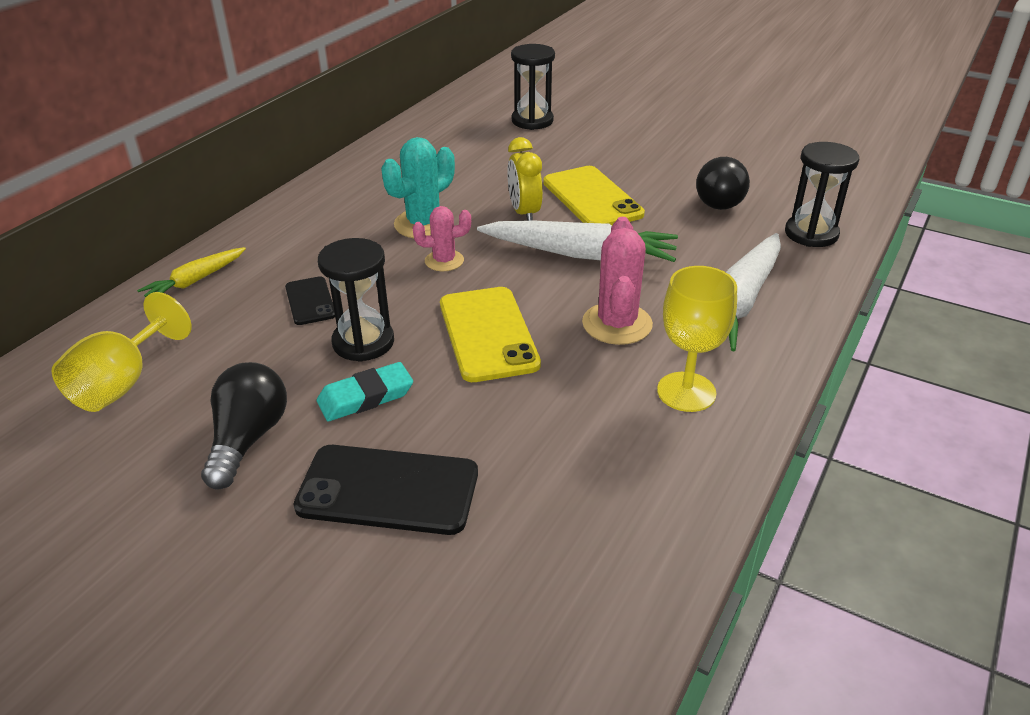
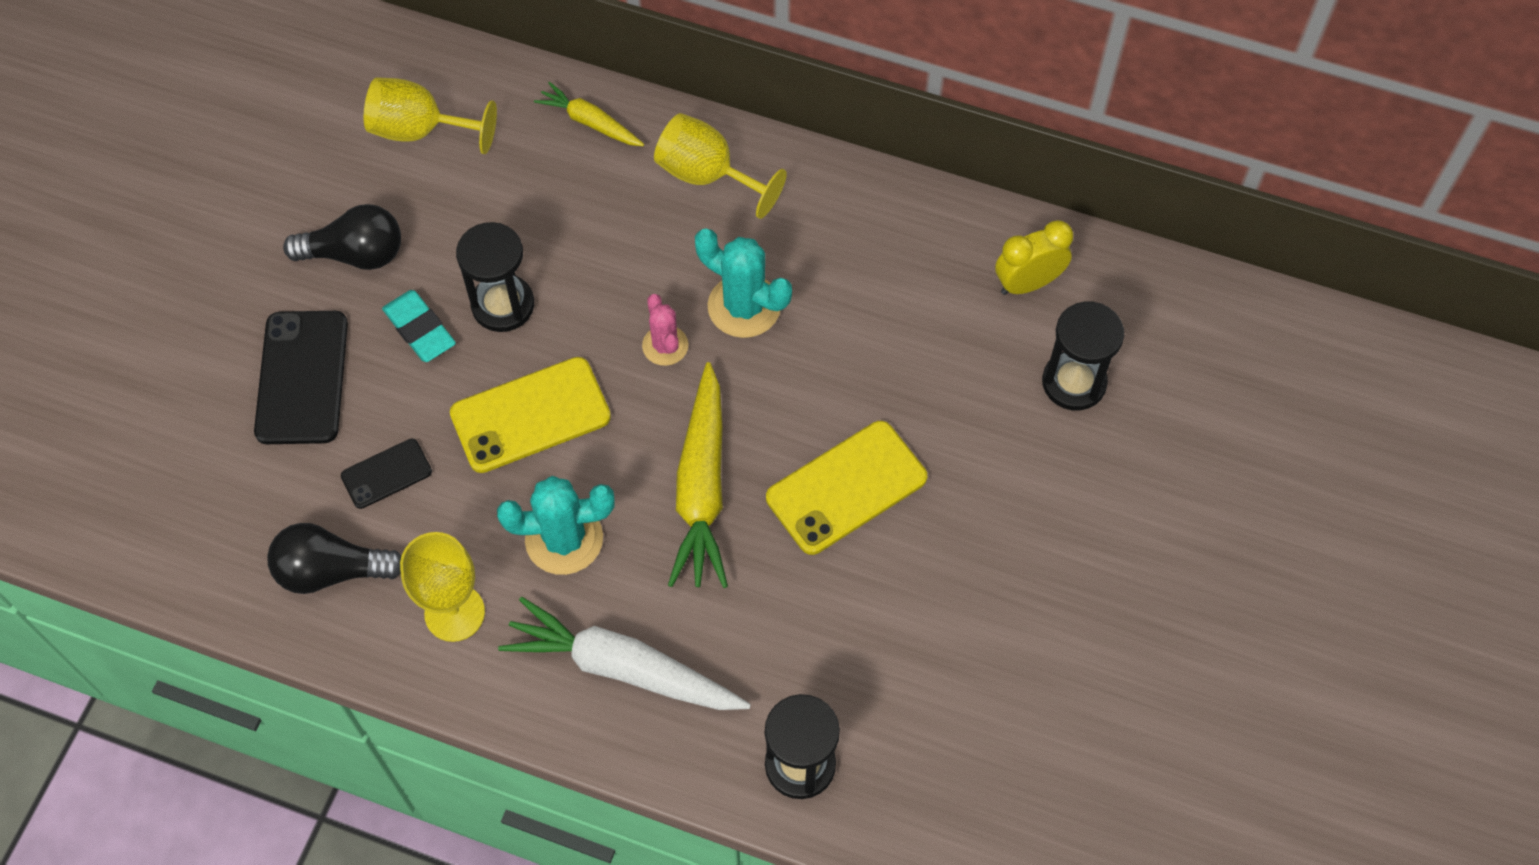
camera: 80 degrees right, 25 degrees up
black phone [285,276,335,325] -> black phone moved to [341,439,432,509]
white carrot [477,221,678,262] -> yellow carrot [668,362,728,588]
yellow clock [507,137,543,221] -> yellow clock moved to [995,220,1073,295]
pink cactus [582,217,653,345] -> turquoise cactus [497,476,615,575]
black light bulb [696,157,750,210] -> black light bulb moved to [267,523,401,594]
none -> yellow goblet [654,113,787,219]

